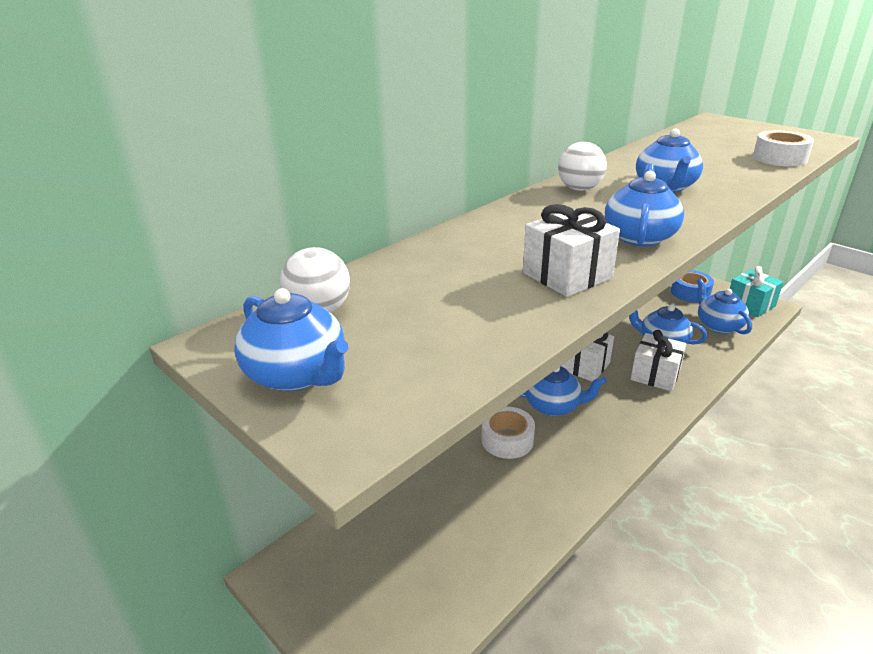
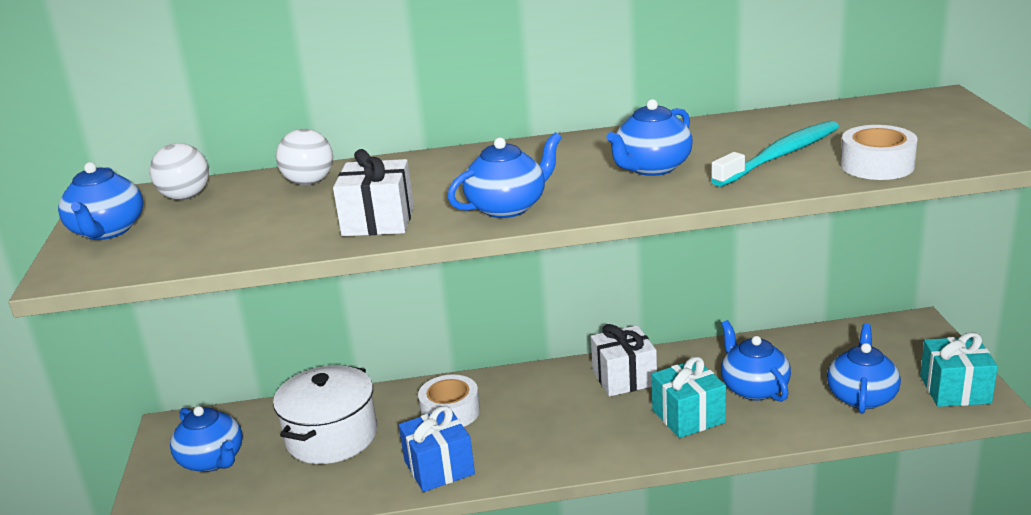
camera: 40 degrees right, 5 degrees down
blue teapot [521,366,607,416] -> blue teapot moved to [170,406,243,472]
white ball [558,142,607,191] -> white ball moved to [276,129,333,185]
white gift [631,330,686,391] -> turquoise gift [651,356,726,438]
blue tape [671,270,714,302] -> none
none -> white pot [273,365,377,464]
none -> blue gift [399,406,475,492]
none -> turquoise toothbrush [711,121,839,187]

